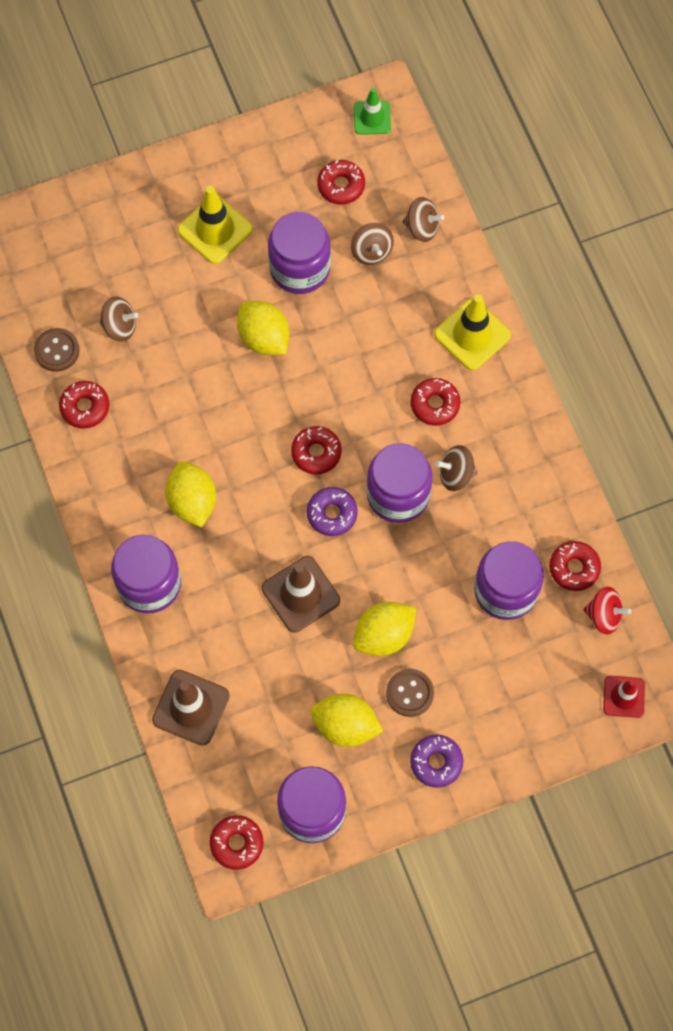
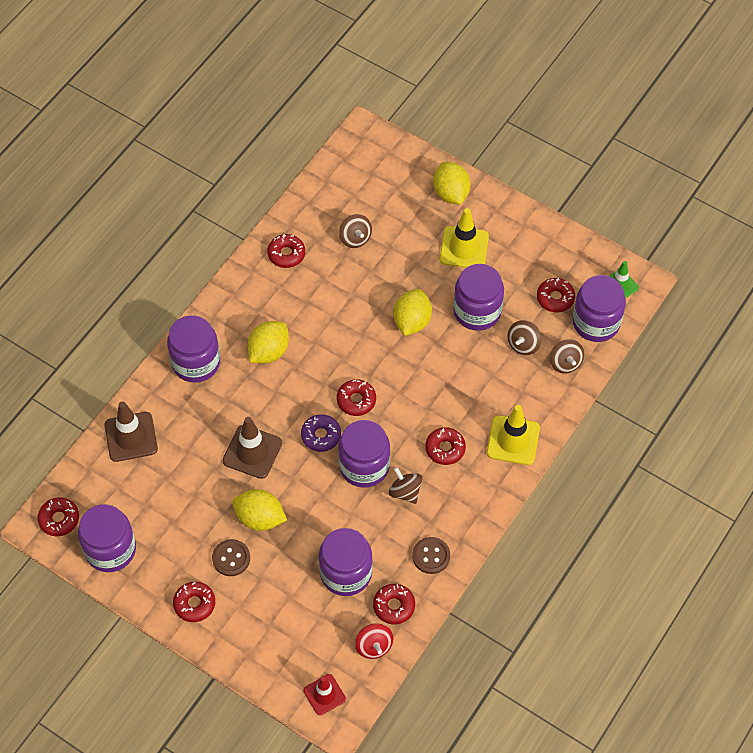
camera: 55 degrees right, 10 degrees down
brown button [34,328,80,372] -> brown button moved to [412,537,450,574]
yellow lemon [311,694,383,747] -> yellow lemon moved to [433,162,470,205]
purple donut [410,734,463,788] -> red donut [173,582,215,622]
none -> purple jar [572,275,626,342]

